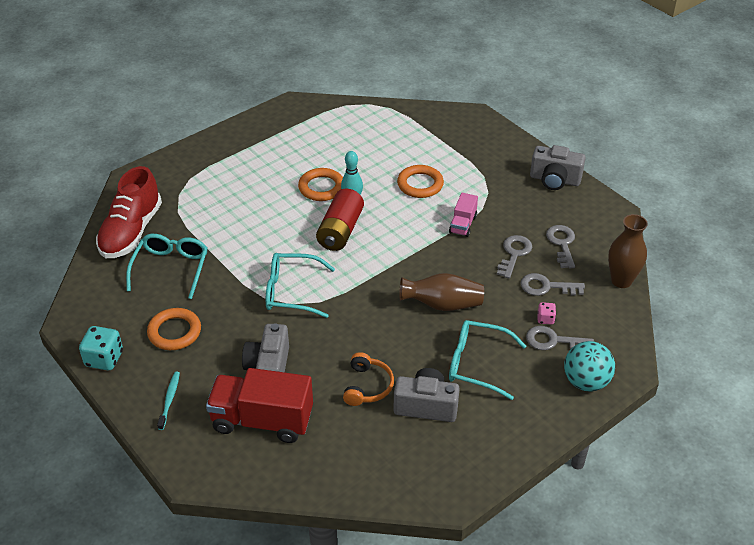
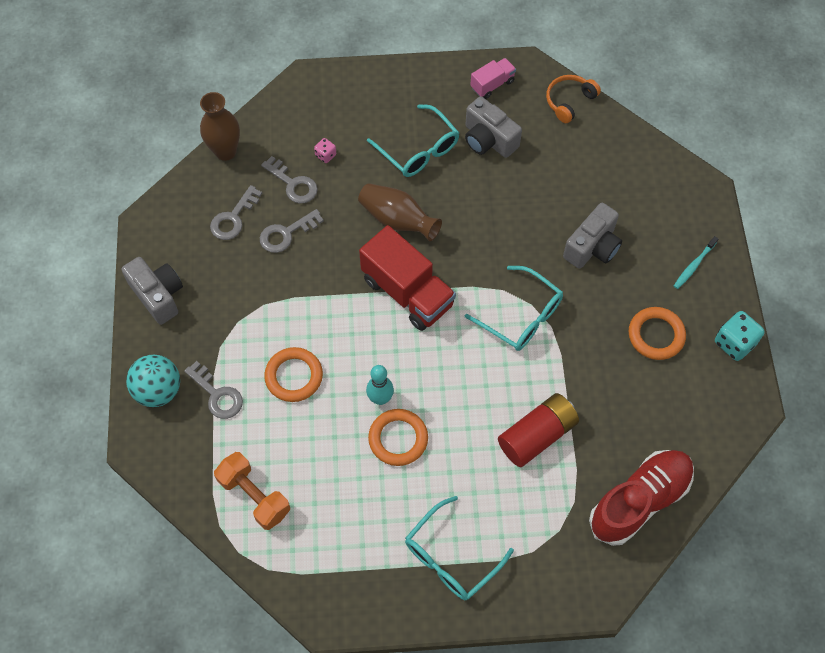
camera: 145 degrees left, 20 degrees up
turquoise glasses [126,234,208,299] -> turquoise glasses moved to [405,496,514,600]
red truck [206,368,313,443] -> red truck moved to [359,225,456,331]
red battery [316,189,364,251] -> red battery moved to [498,393,579,467]
orange headphones [343,352,394,406] -> orange headphones moved to [546,75,601,123]
pink truck [449,193,478,237] -> pink truck moved to [470,58,516,99]
grey key [526,326,594,350] -> grey key moved to [184,361,243,419]
turquoise ball [564,341,615,392] -> turquoise ball moved to [126,355,180,407]
none -> orange dumbbell [214,452,290,530]

